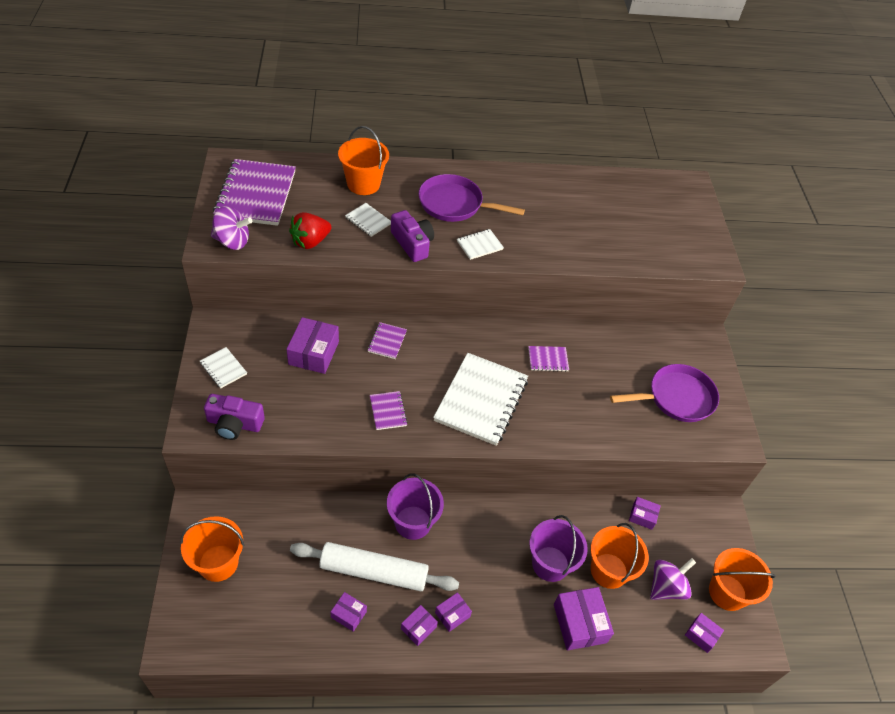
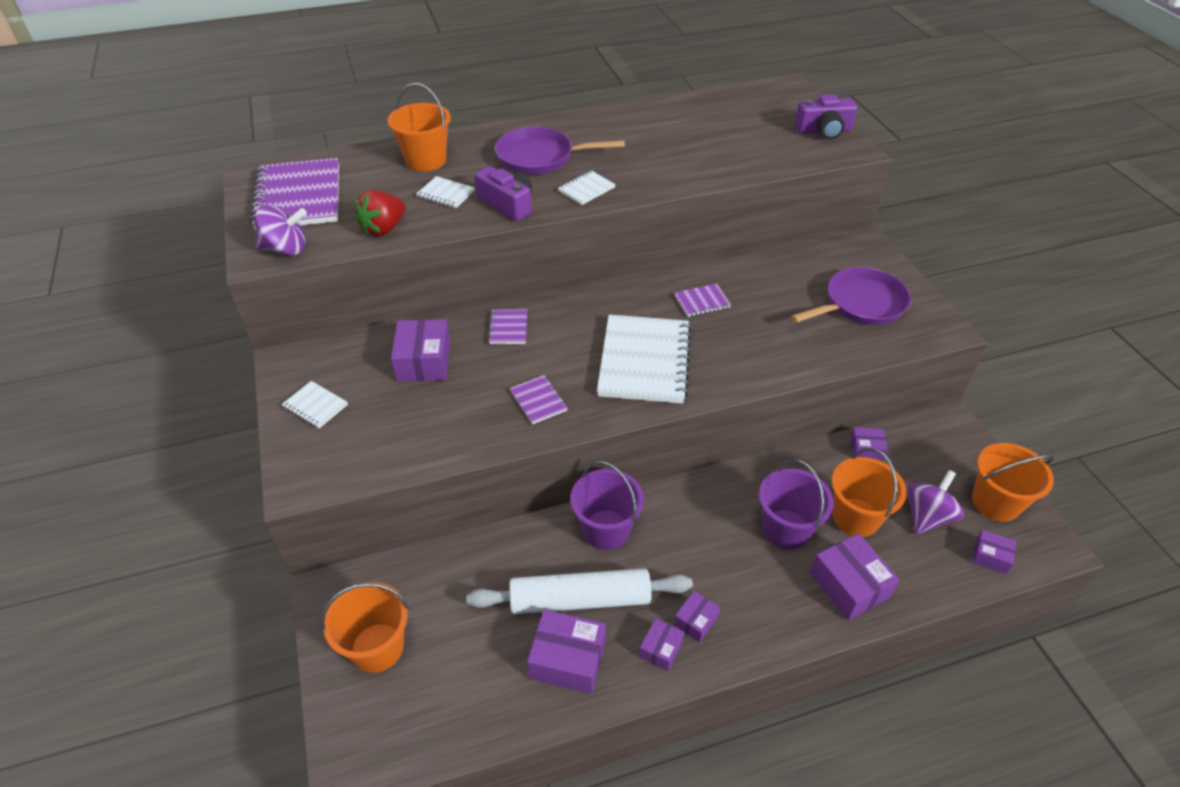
camera: 10 degrees left, 5 degrees down
purple camera [204,394,265,440] -> purple camera moved to [795,94,857,140]
purple box [331,592,367,632] -> purple box [527,609,606,694], size x1.79

